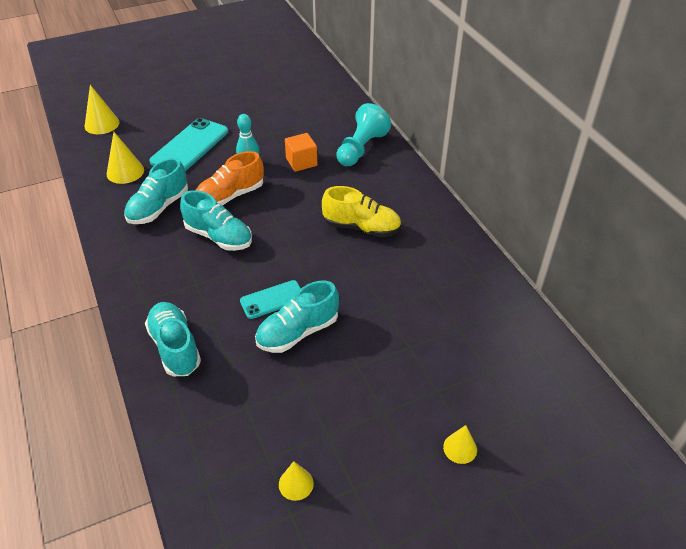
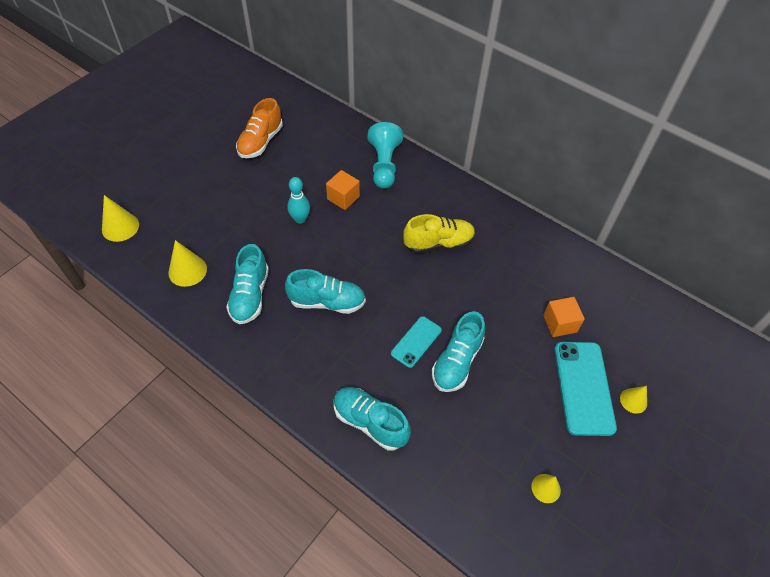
camera: 30 degrees left, 10 degrees up
turquoise phone [150,118,228,171] -> turquoise phone moved to [554,342,617,436]
orange shoe [196,151,264,206] -> orange shoe moved to [236,98,283,158]
none -> orange cube [543,297,585,337]

